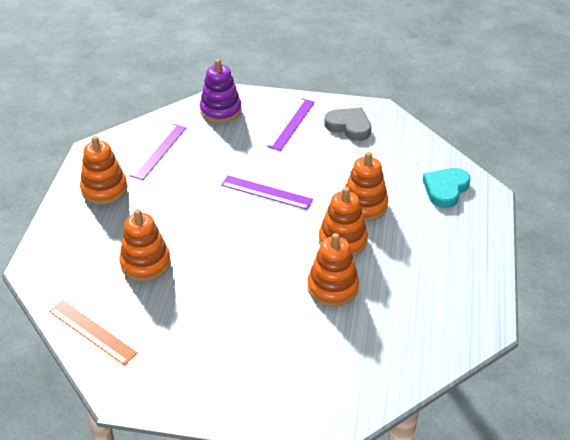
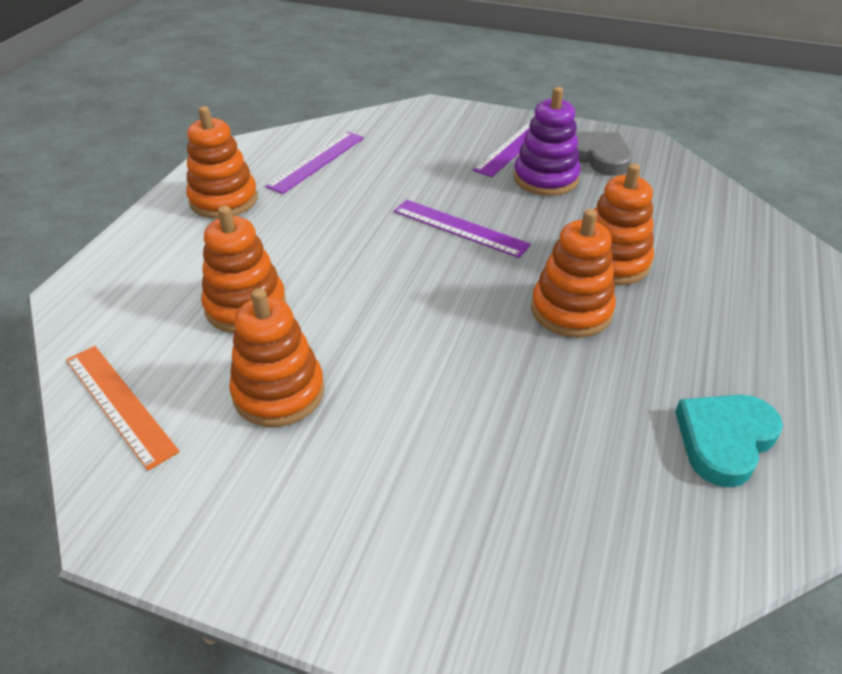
camera: 10 degrees right, 0 degrees up
purple stacking toy [200,59,241,123] -> purple stacking toy moved to [514,87,581,196]
orange stacking toy [307,233,359,307] -> orange stacking toy moved to [229,288,325,427]
turquoise heart [423,168,470,208] -> turquoise heart moved to [675,395,783,488]

